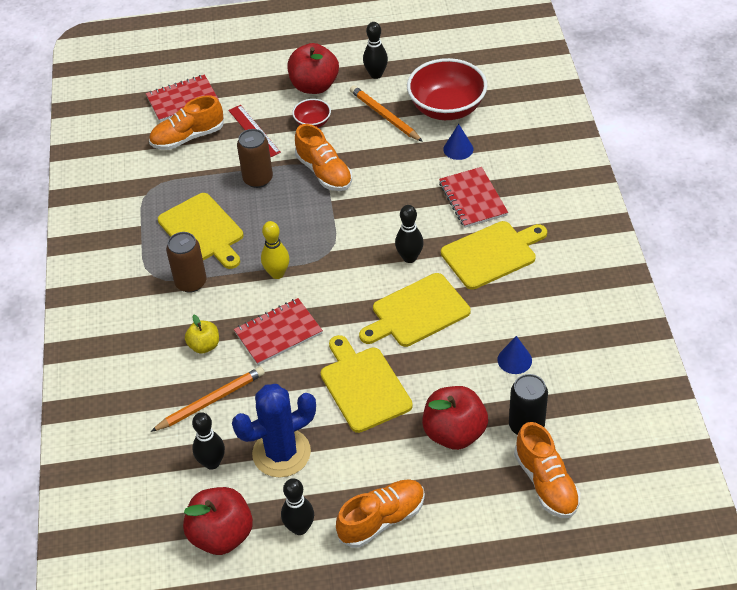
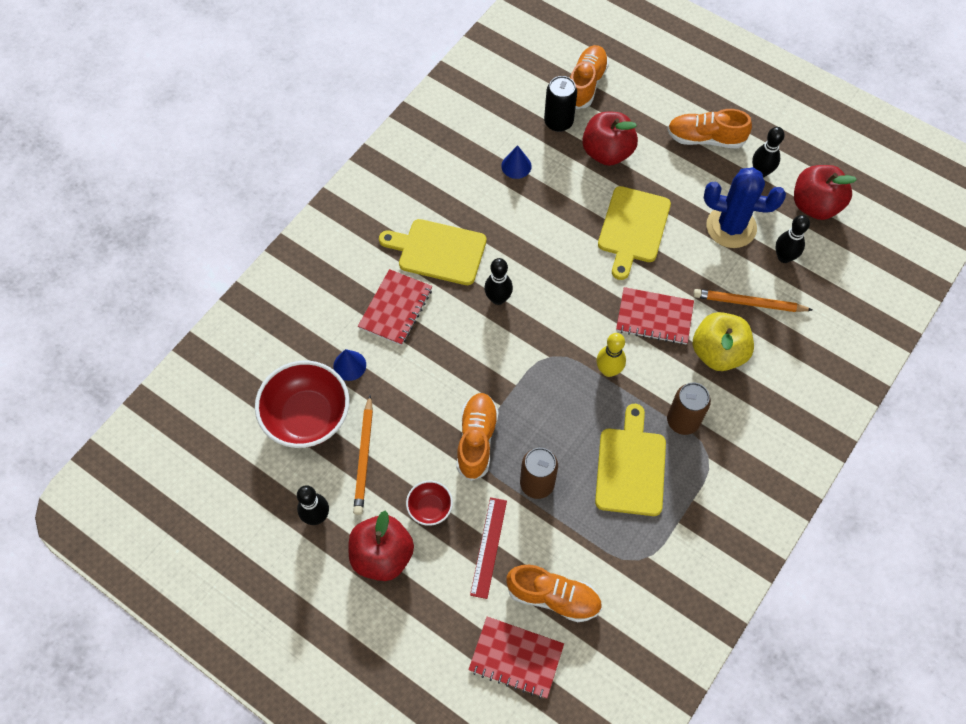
camera: 140 degrees left, 15 degrees up
yellow apple [185,315,219,354] -> yellow apple [693,312,754,371], size x1.78
yellow cutting board [359,273,470,347] -> none

